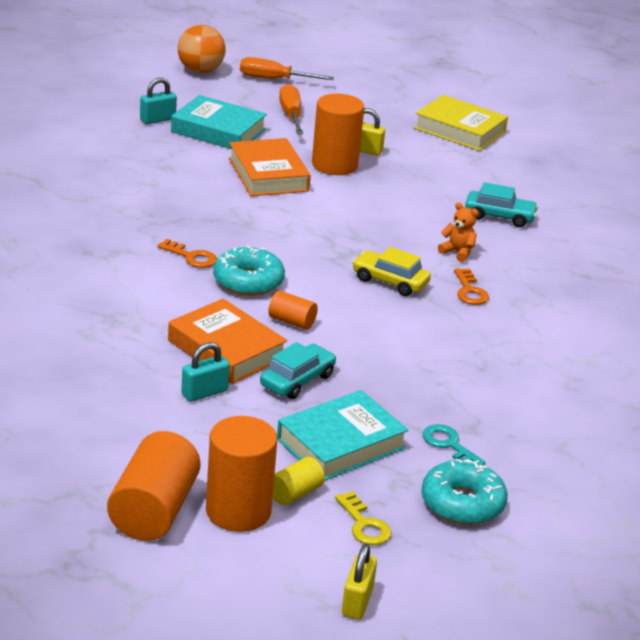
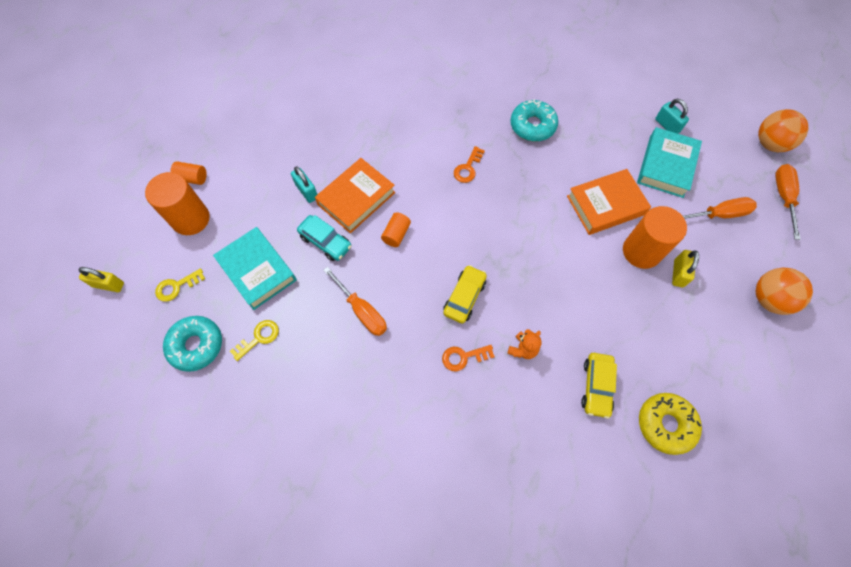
camera: 90 degrees right, 35 degrees up
orange cylinder [107,431,201,541] -> orange cylinder [170,161,207,185], size x0.51
turquoise donut [213,245,285,296] -> turquoise donut moved to [510,99,558,141]
yellow cylinder [273,457,325,506] -> none
yellow book [414,95,508,151] -> none
turquoise key [422,424,485,465] -> yellow key [230,320,279,361]
turquoise car [465,182,538,227] -> yellow car [581,353,617,419]
none -> orange screwdriver [323,267,387,336]
none -> yellow donut [639,393,702,455]
none -> orange ball [756,268,813,315]

